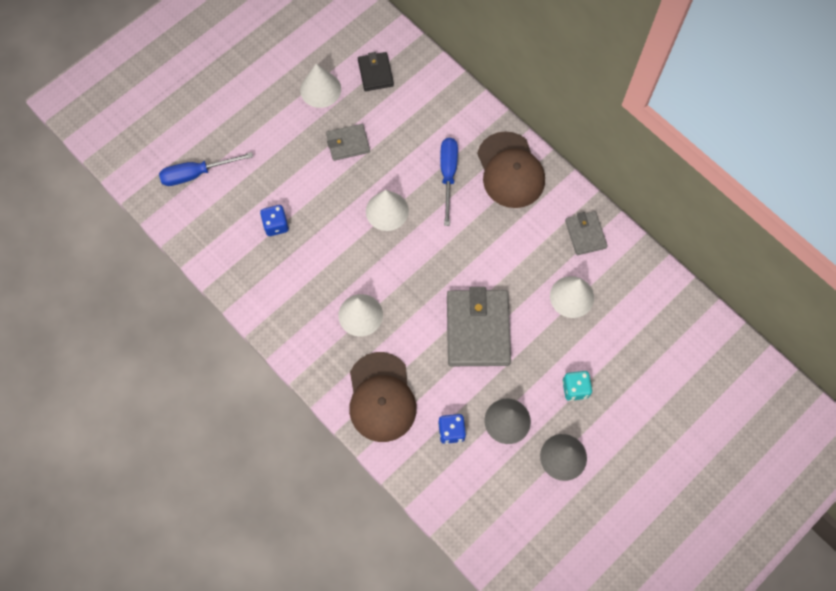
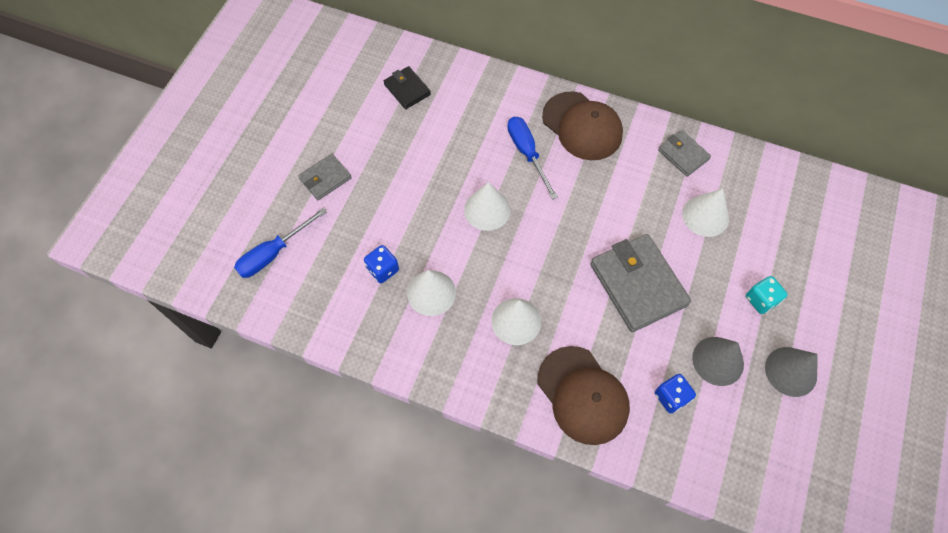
camera: 25 degrees left, 5 degrees down
white cone [300,64,341,108] -> white cone moved to [407,270,456,316]
grey wallet [326,124,370,161] -> grey wallet moved to [298,154,352,200]

